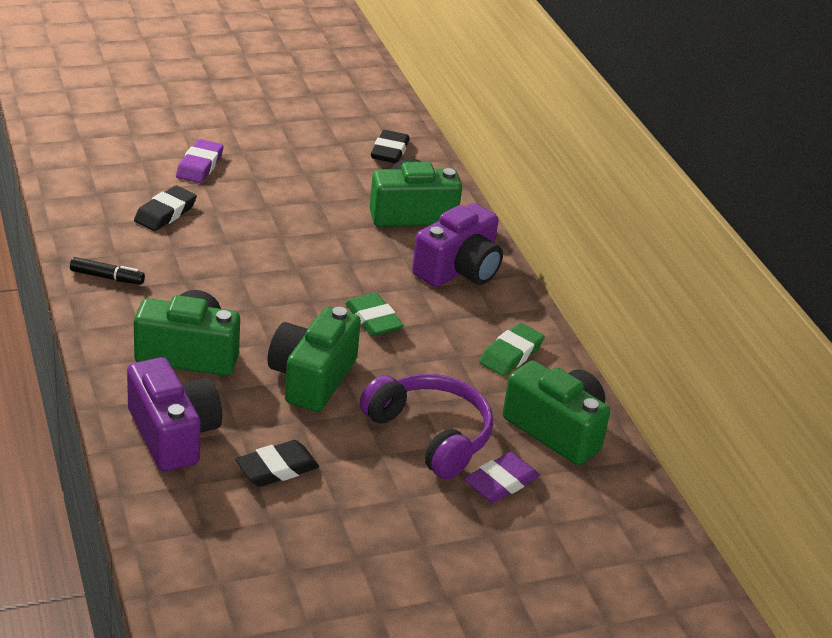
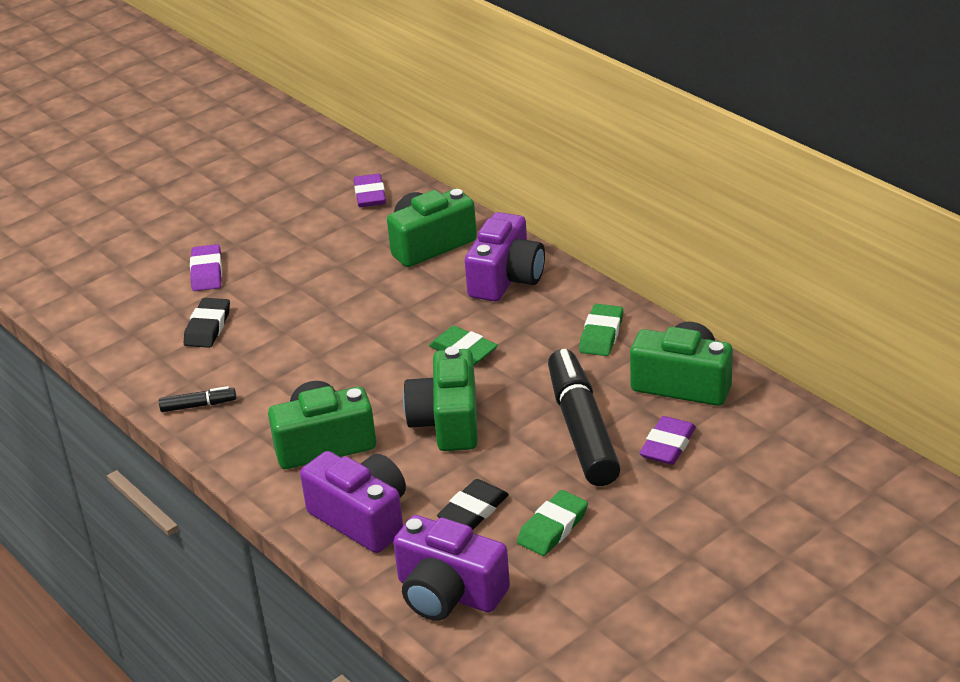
camera: 15 degrees left, 0 degrees up
purple headphones [360,374,493,479] -> black marker [548,349,621,486]
black eraser [371,130,410,163] -> purple eraser [354,174,386,207]
none -> purple camera [393,515,510,621]
none -> green eraser [517,490,588,556]

